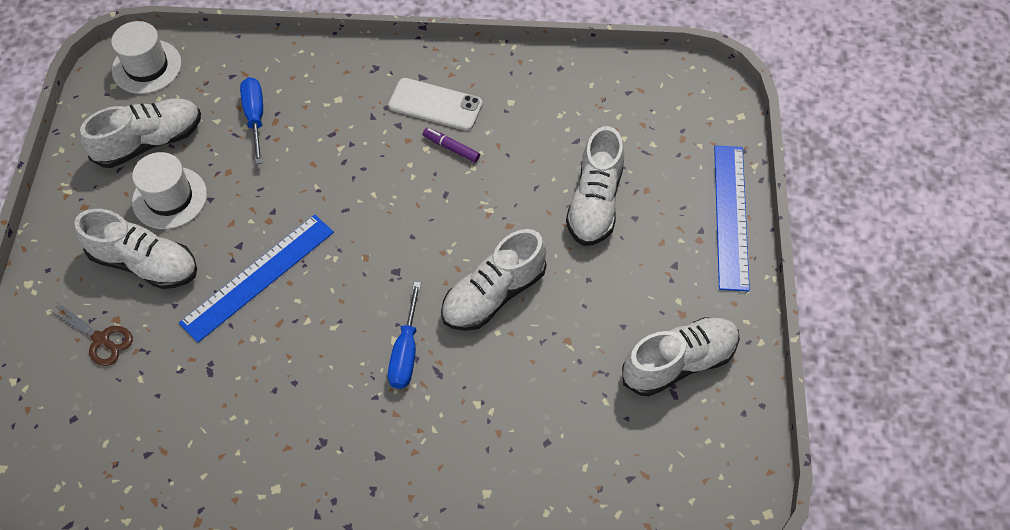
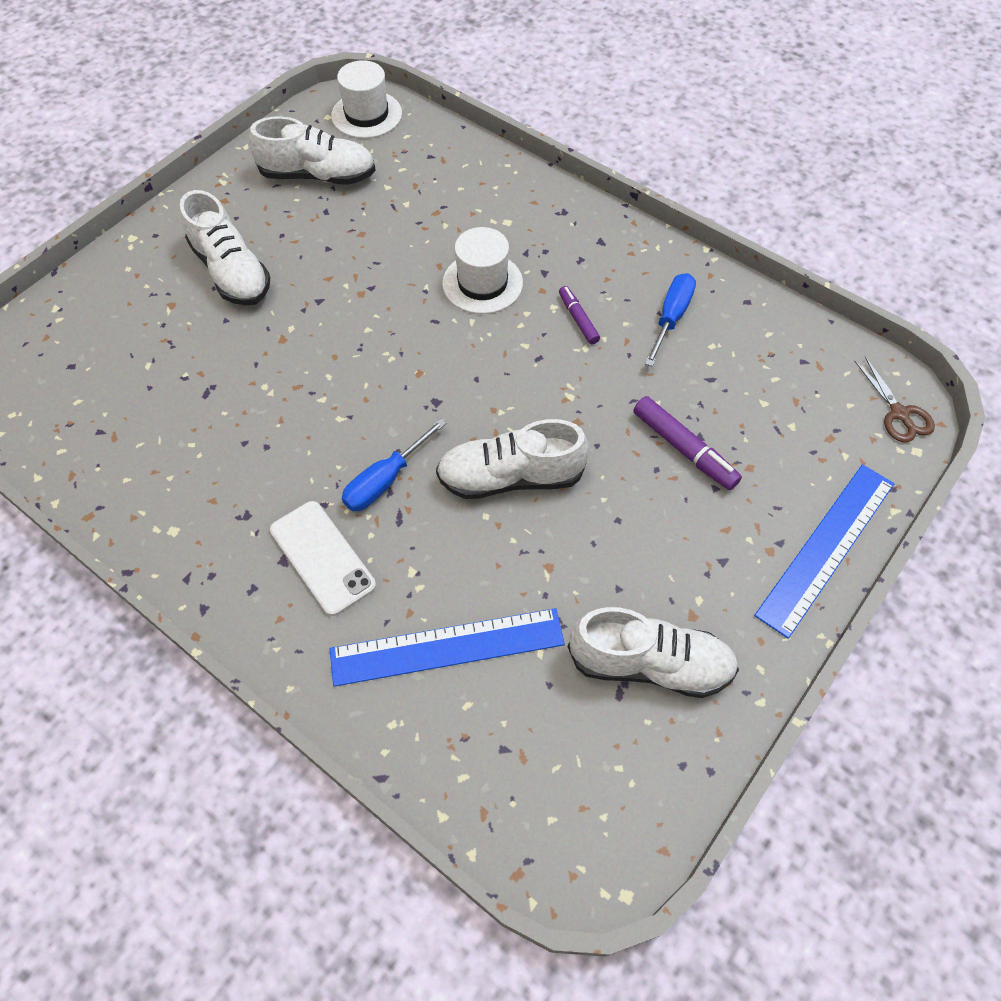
camera: 35 degrees right, 0 degrees up
brown scissors [50,304,133,366] -> brown scissors moved to [854,356,935,443]
white hat [132,152,207,229] -> white hat moved to [442,227,523,314]
blue ruler [179,214,334,343] -> blue ruler moved to [330,608,565,687]
blue screwdriver [240,77,263,164] -> blue screwdriver moved to [645,273,696,366]
white phone [388,78,483,131] -> white phone moved to [270,501,376,616]
white shoe [566,126,624,246] -> purple marker [633,396,742,490]

